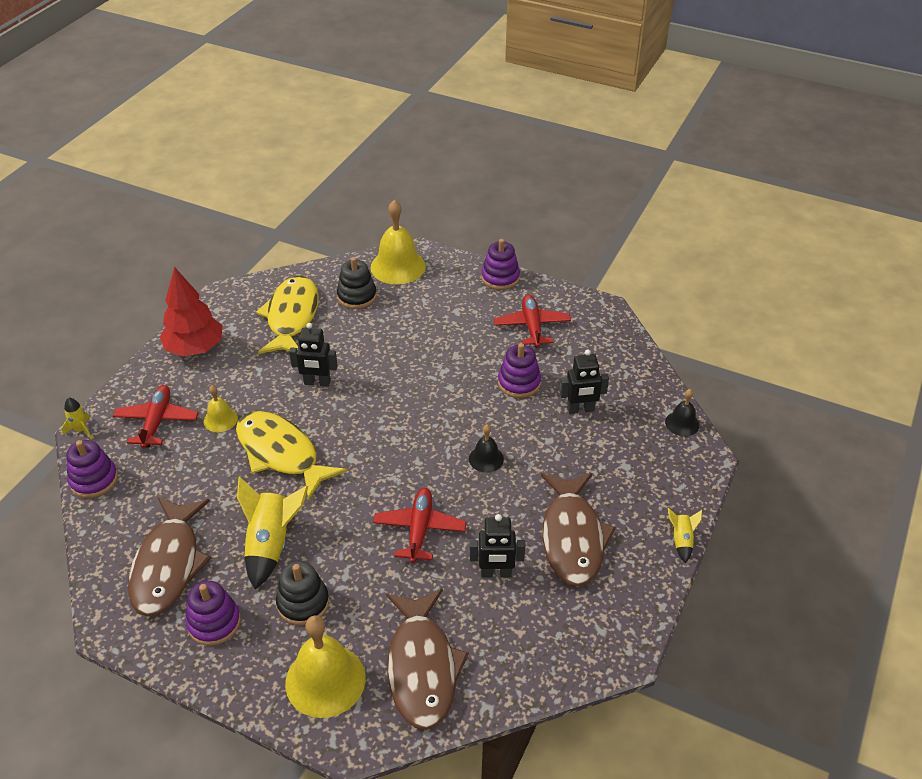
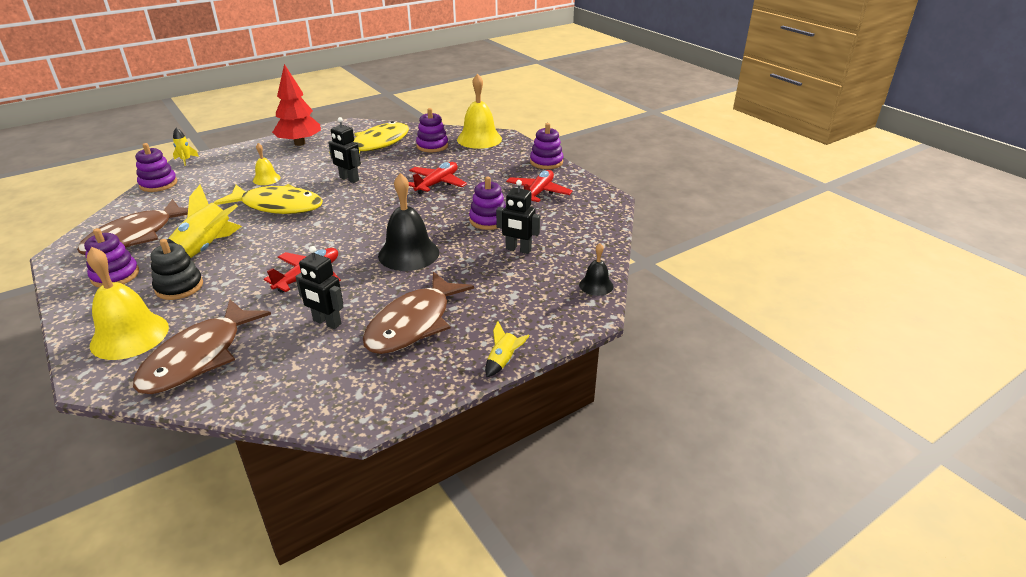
camera: 30 degrees right, 10 degrees down
red plane [113,385,199,448] -> red plane moved to [409,162,467,194]
yellow fish [236,411,347,501] -> yellow fish turned 120 degrees clockwise [213,184,323,214]
black stacking toy [337,257,377,309] -> purple stacking toy [416,108,448,152]
black bell [469,424,504,473] -> black bell [378,173,439,271], size x1.90

